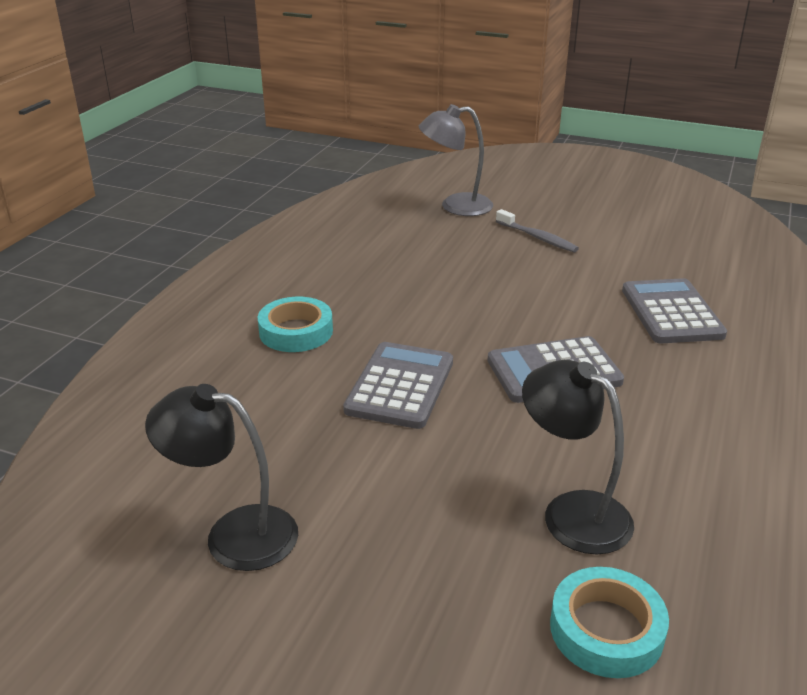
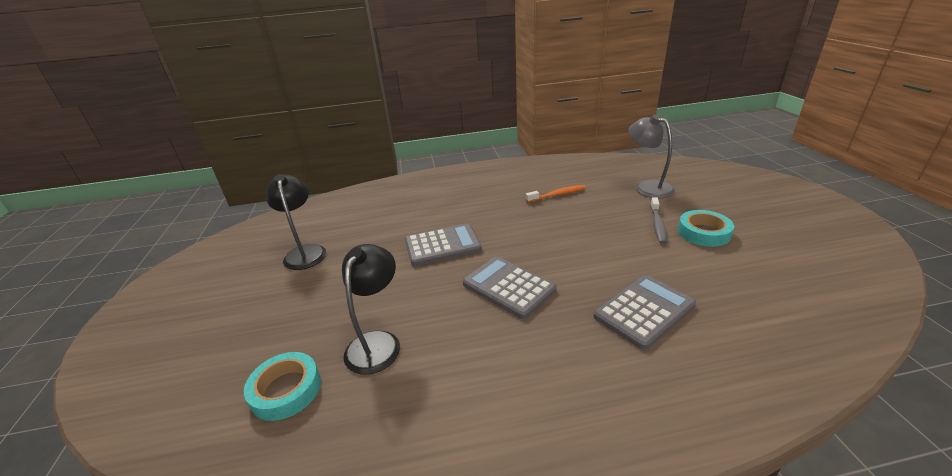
camera: 60 degrees right, 0 degrees up
turquoise tape [258,297,333,352] -> turquoise tape moved to [678,210,734,247]
none -> orange toothbrush [526,185,586,203]

